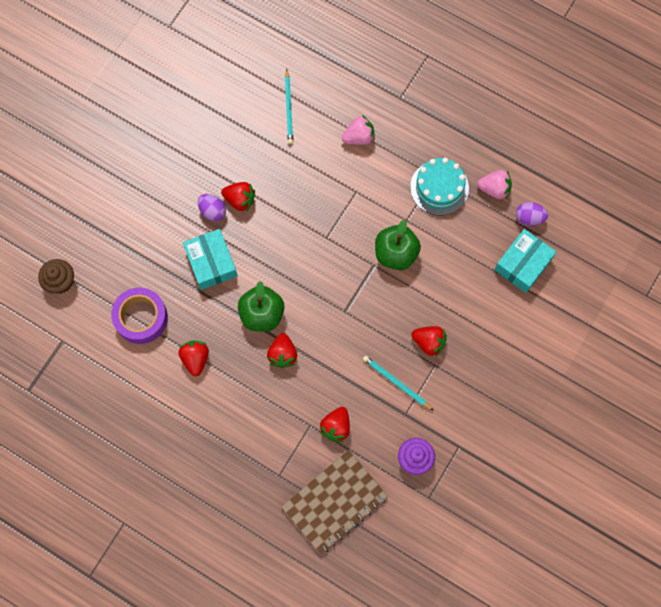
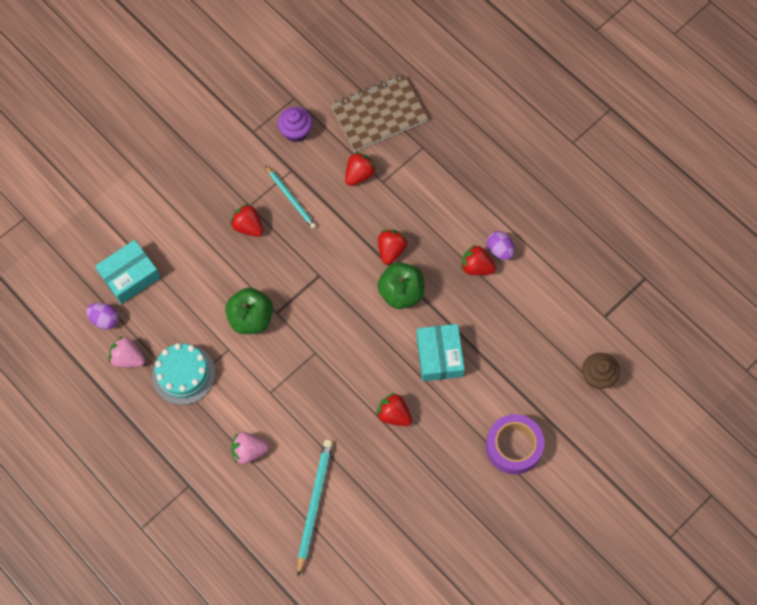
camera: 165 degrees left, 5 degrees down
purple tape [111,287,168,344] -> purple tape moved to [486,414,545,474]
red strawberry [178,340,209,376] -> red strawberry turned 105 degrees clockwise [461,245,496,275]
purple egg [198,194,226,221] -> purple egg moved to [487,231,515,260]
turquoise pencil [285,69,293,144] -> turquoise pencil [297,440,333,577], size x1.50

